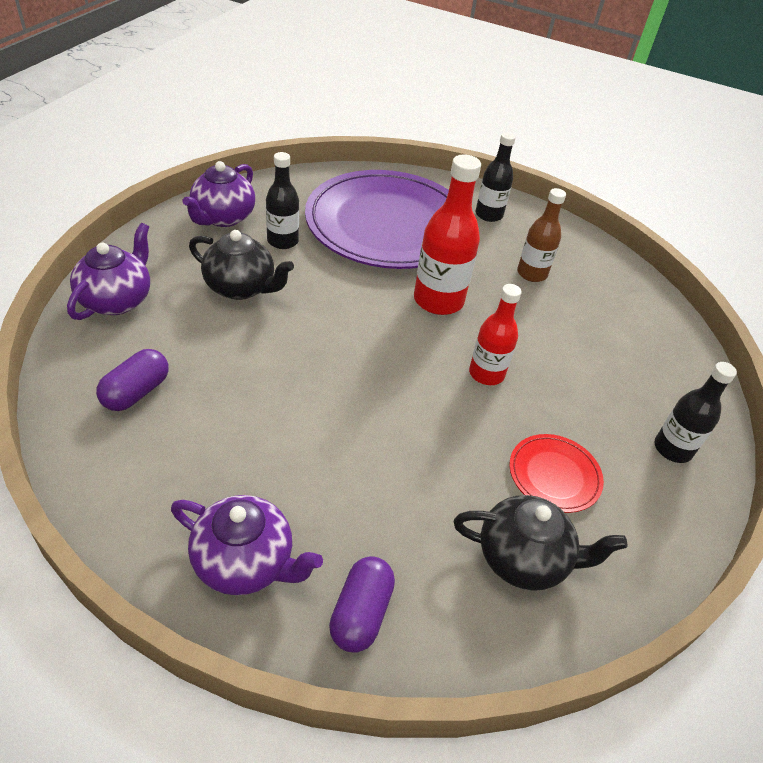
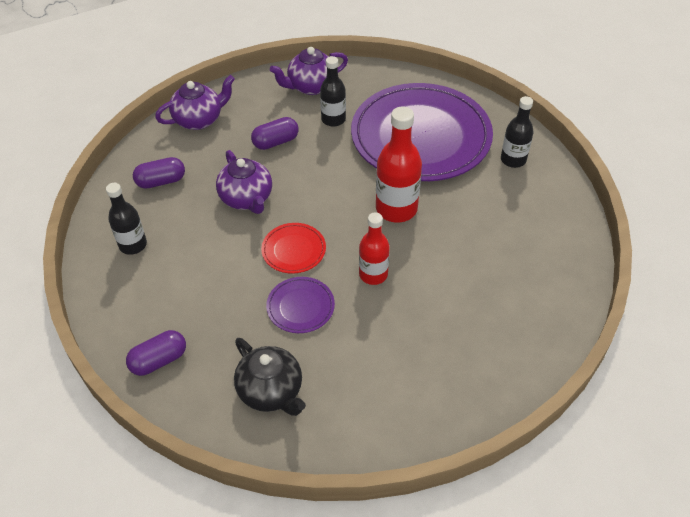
camera: 45 degrees right, 5 degrees up
purple teapot [171,495,323,595] -> purple teapot moved to [216,150,272,214]
black teapot [189,230,294,300] -> purple capsule [251,117,299,150]
red plate [510,434,604,513] -> red plate moved to [261,223,326,274]
brown bottle [517,188,566,282] -> none
black bottle [655,362,737,463] -> black bottle moved to [106,183,147,255]
none -> purple plate [266,277,335,333]

